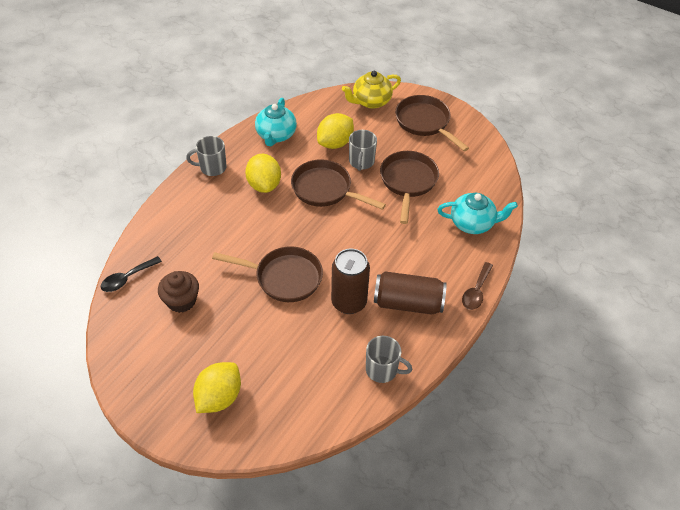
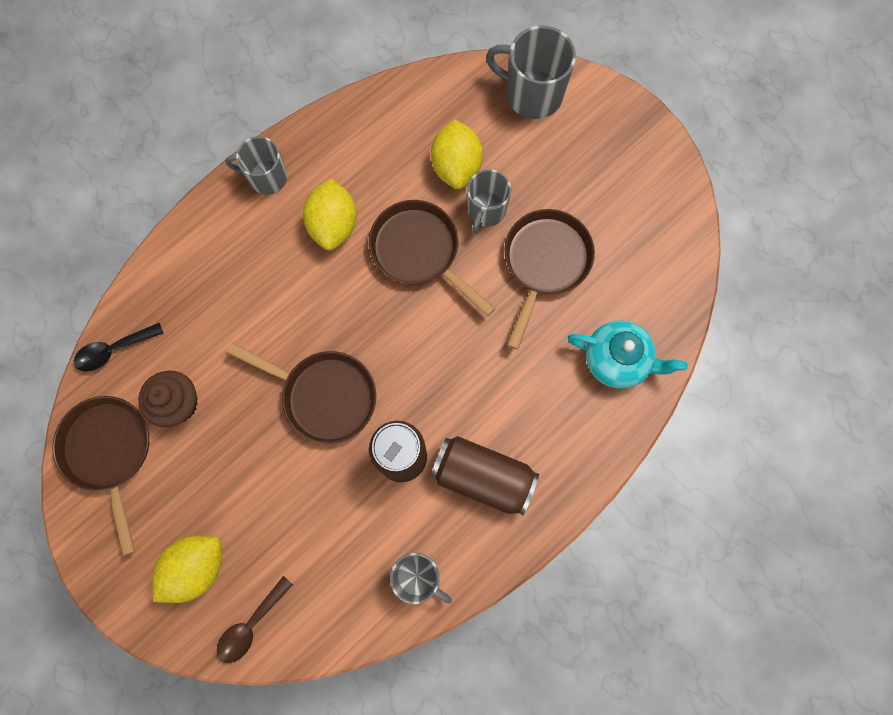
camera: 15 degrees right, 25 degrees up
turquoise teapot [255,98,297,146] -> none
yellow lemon [317,113,354,149] -> yellow lemon turned 60 degrees counterclockwise [431,119,483,189]
yellow teapot [342,71,401,109] -> grey mug [486,25,576,119]
brown pan [395,95,469,151] -> brown pan moved to [52,396,149,556]
brown spoon [462,262,493,310] -> brown spoon moved to [217,576,293,663]

